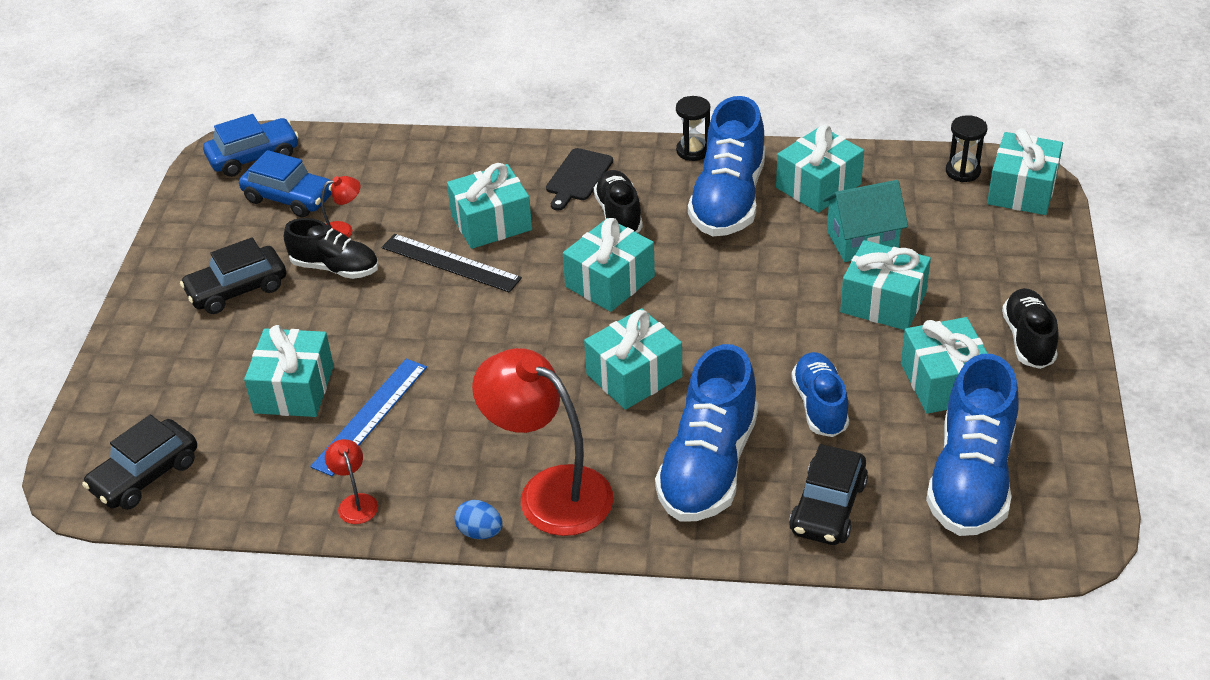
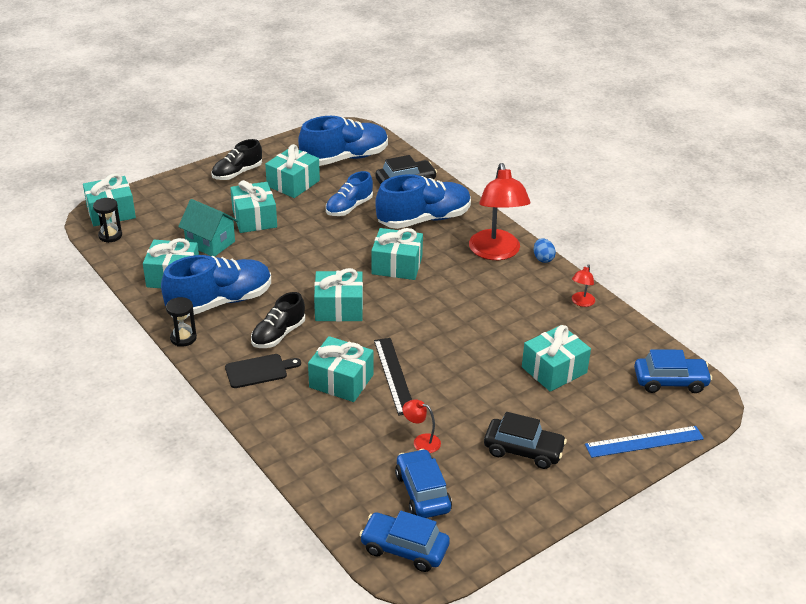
camera: 135 degrees left, 5 degrees down
black car [82,415,197,510] -> blue car [634,349,712,393]
black shoe [284,218,379,279] -> none
blue ruler [310,359,427,476] -> blue ruler moved to [585,426,704,458]

